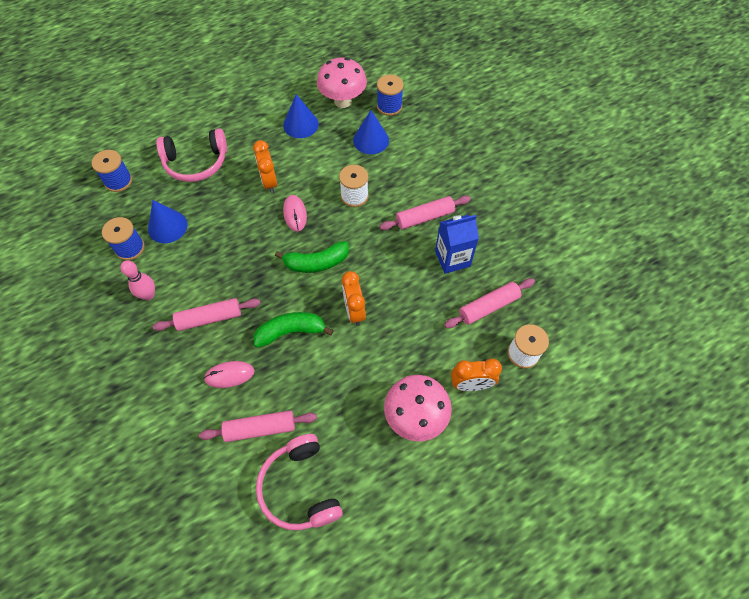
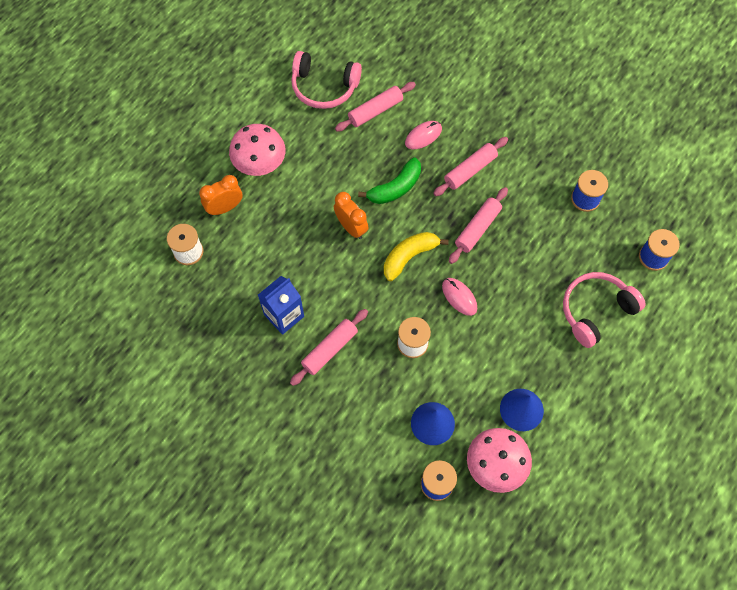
camera: 155 degrees right, 5 degrees up
pink bowling pin [121,260,155,300] -> none
blue cone [148,200,187,243] -> none
orange clock [253,140,277,194] -> none
pink headphones [256,434,343,530] -> pink headphones turned 150 degrees clockwise [291,51,362,109]
green banana [275,241,349,273] -> yellow banana [384,232,449,281]
pink rolling pin [444,278,535,328] -> pink rolling pin moved to [449,187,508,264]

